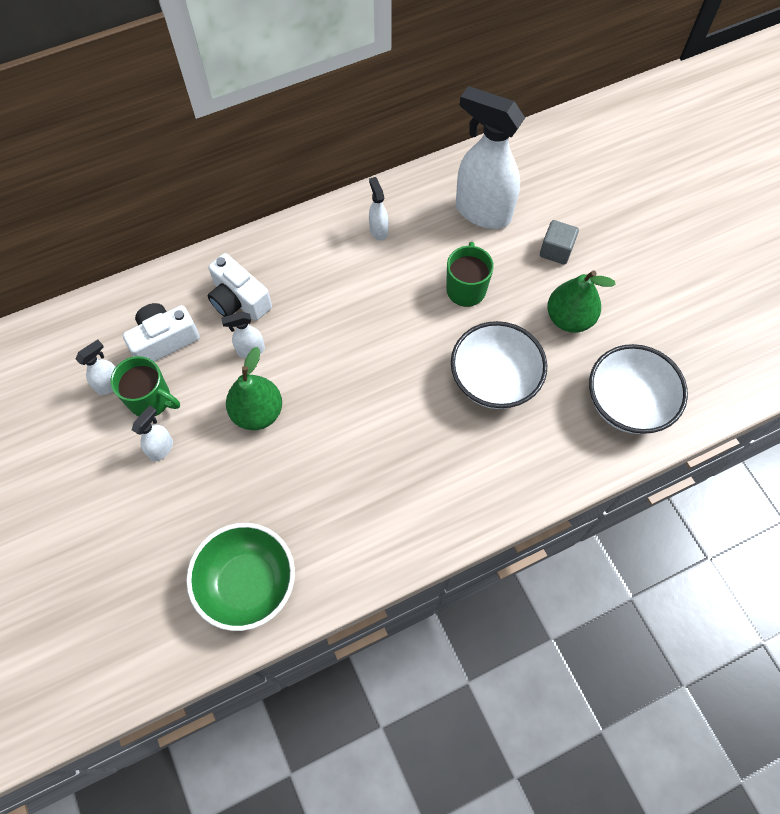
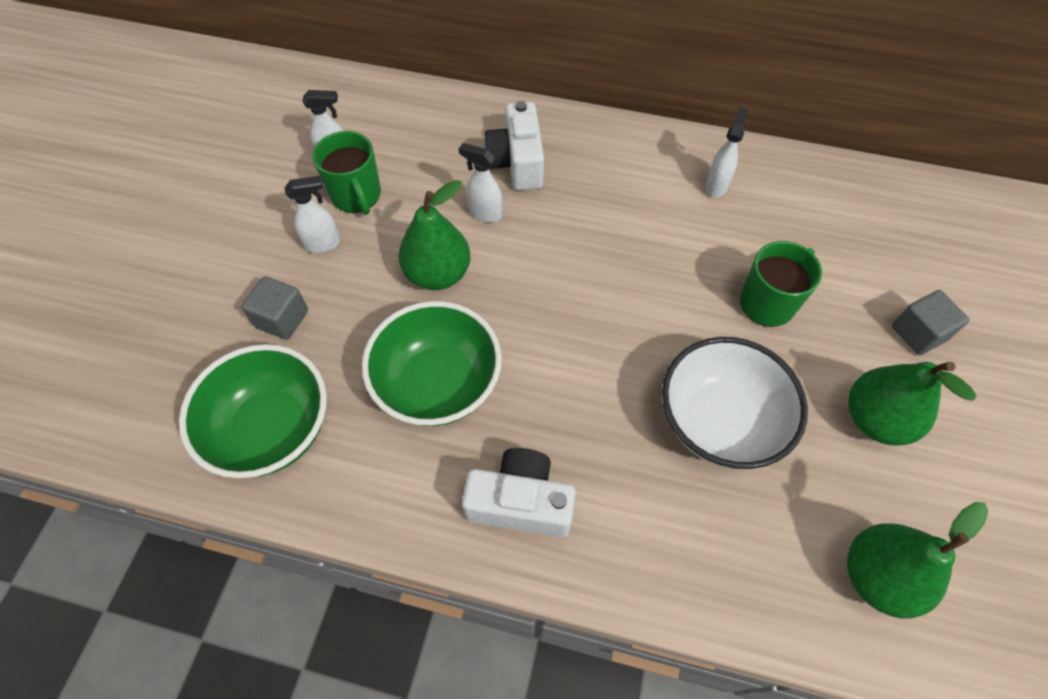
camera: 40 degrees right, 5 degrees down
white camera [123,303,200,362] -> white camera moved to [462,448,576,537]
white spray bottle [456,86,525,229] -> none
white bowl [589,344,688,434] -> green pear [847,502,988,619]
none -> grey cube [241,276,308,340]
none -> green bowl [362,301,502,426]

